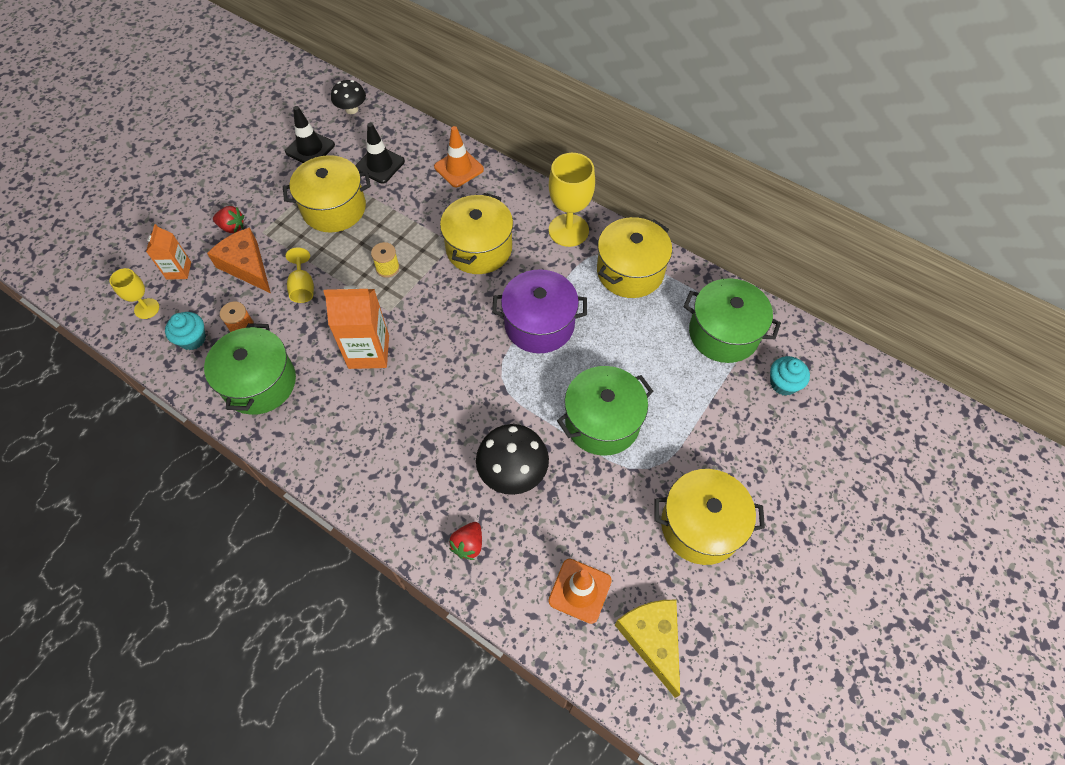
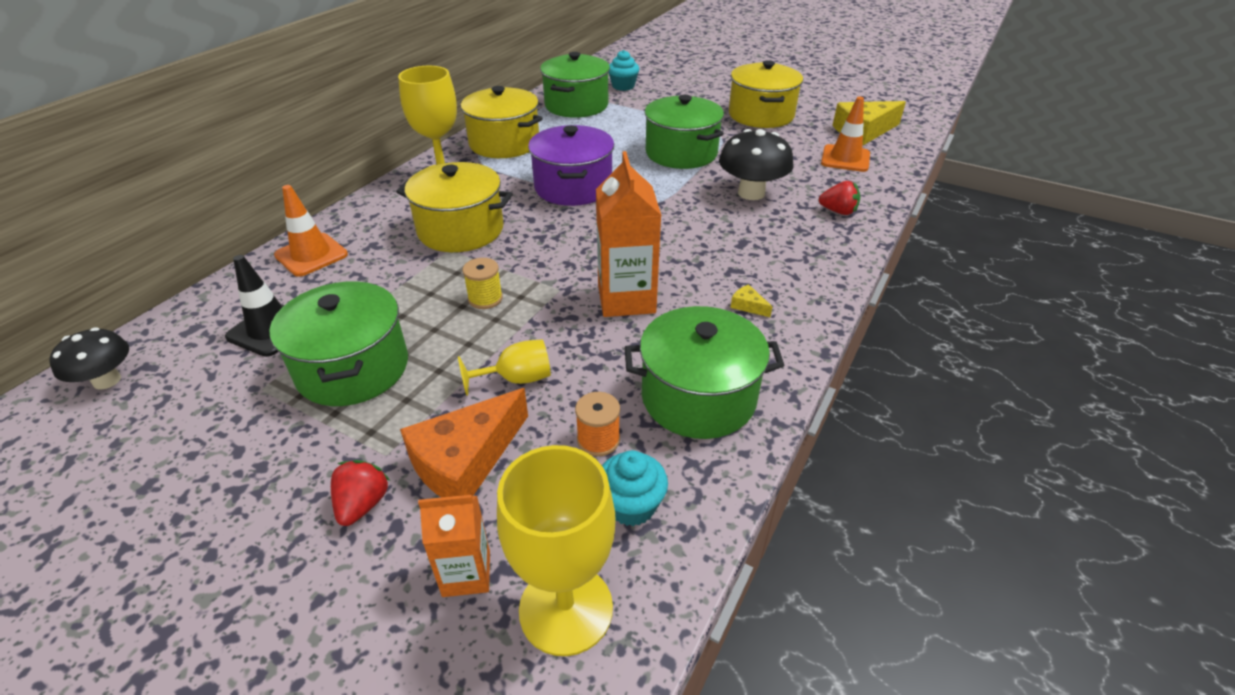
camera: 95 degrees left, 20 degrees down
yellow goblet [109,268,159,319] -> yellow goblet [497,445,616,656], size x1.77
yellow pot [283,155,371,232] -> green pot [269,281,408,406]
black traffic cone [285,106,335,163] -> none
none -> yellow cheese [731,284,772,317]

